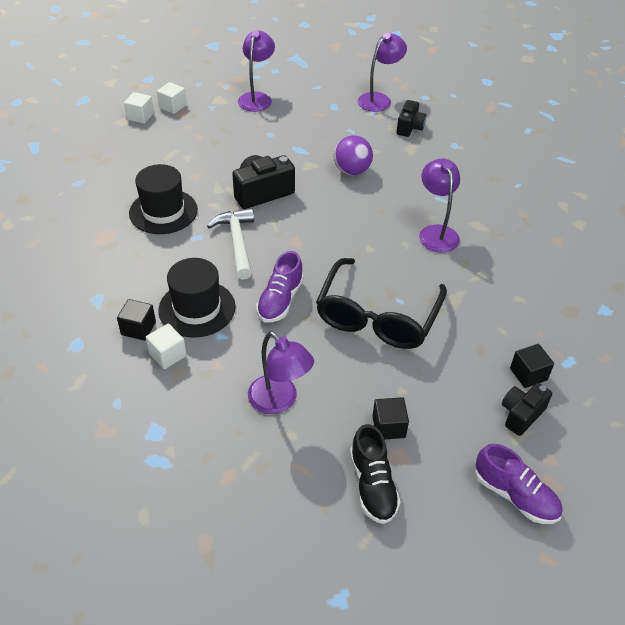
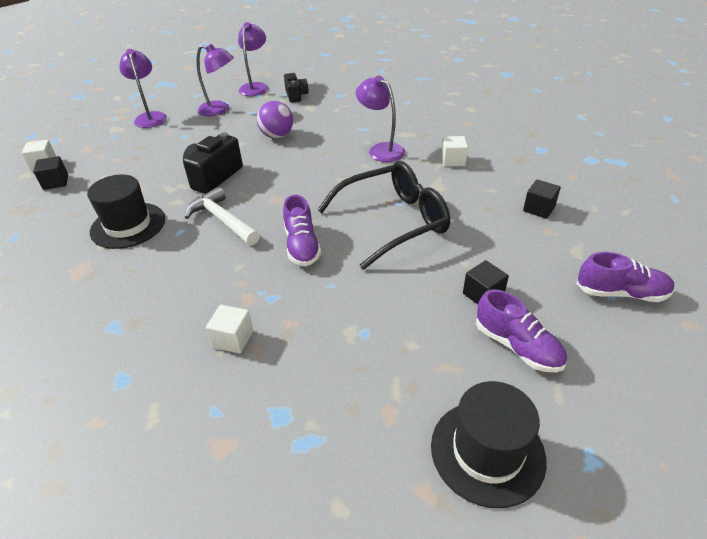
camera: 30 degrees left, 5 degrees down
black cube [117,299,156,341] -> black cube moved to [33,156,68,190]
white cube [157,82,187,114] -> white cube moved to [441,136,468,167]
black hat [158,258,235,338] -> black hat moved to [431,381,547,508]
purple lamp [248,331,314,414] -> purple lamp moved to [197,44,234,116]
black glasses [316,258,447,349] -> black glasses turned 105 degrees counterclockwise [317,161,450,270]
black shoe [350,424,401,524] -> purple shoe [476,289,567,372]
black camera [502,383,552,436] -> none

